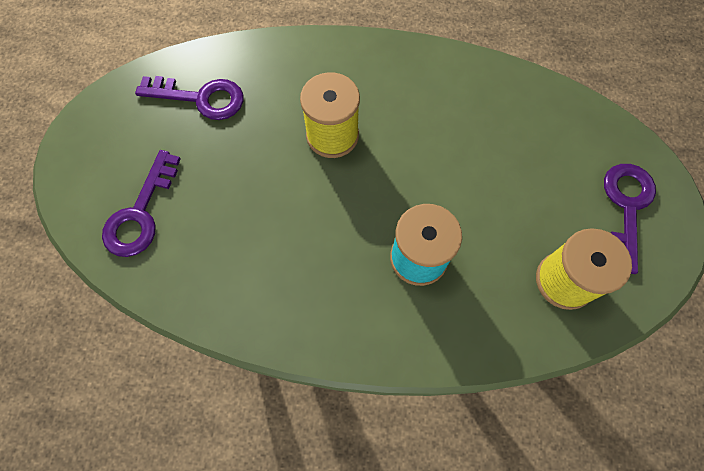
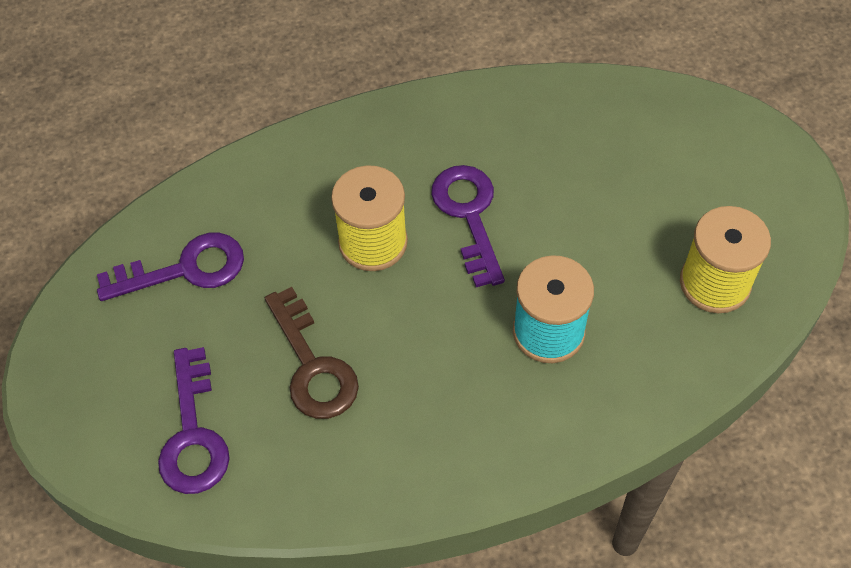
camera: 25 degrees left, 10 degrees down
purple key [604,164,656,274] -> purple key moved to [431,165,505,287]
none -> brown key [265,287,359,419]

